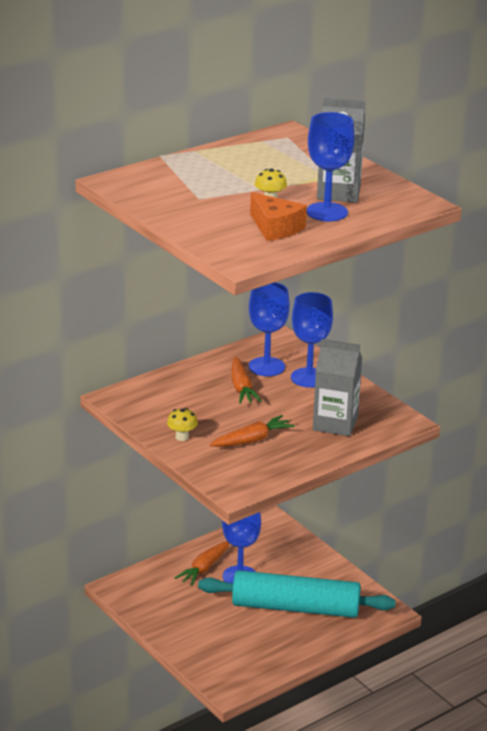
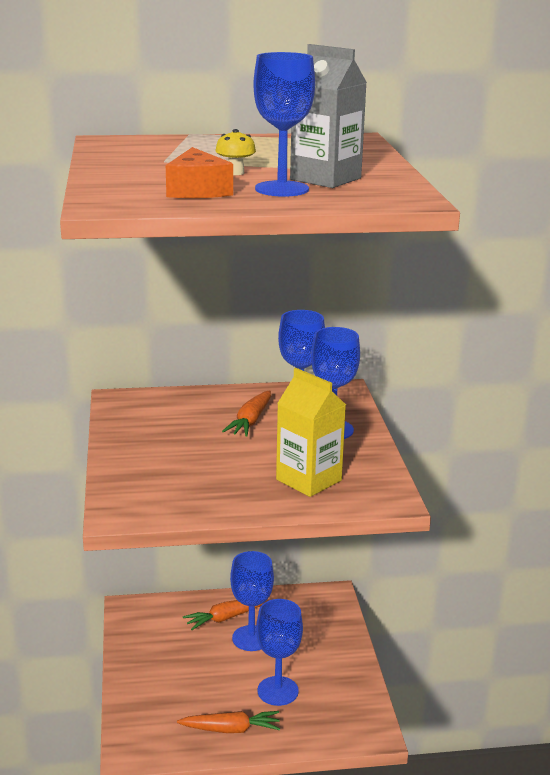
camera: 30 degrees right, 5 degrees down
yellow mushroom [167,408,198,441] -> none
turquoise rolling pin [198,570,396,618] -> blue goblet [256,599,303,706]
orange carrot [210,415,295,447] -> orange carrot moved to [177,711,280,733]
grey carton [313,339,362,436] -> yellow carton [276,368,346,497]

